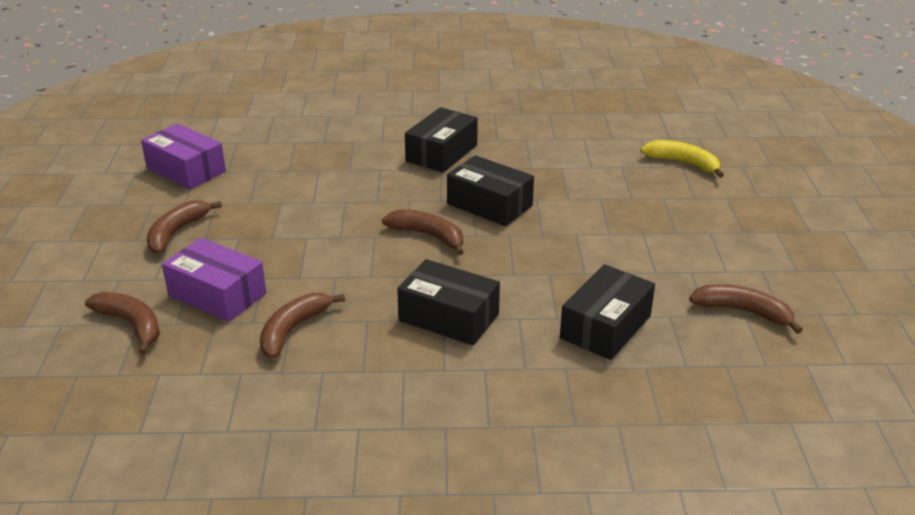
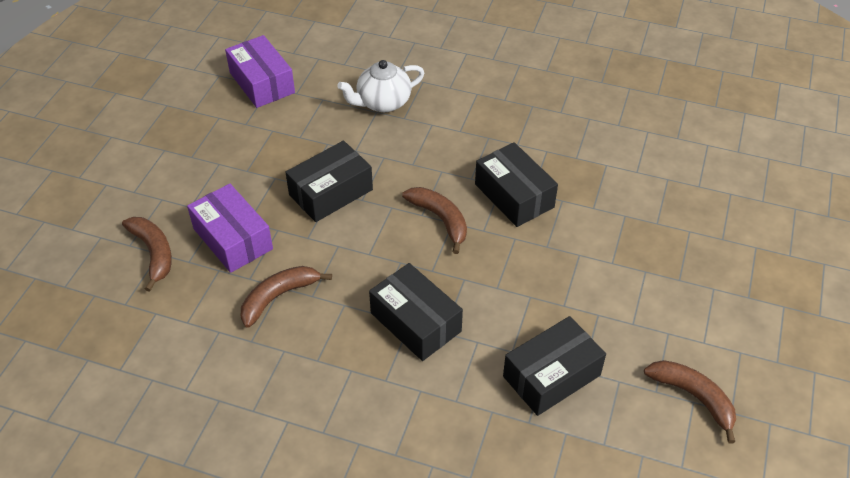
camera: 20 degrees right, 15 degrees up
brown banana [146,200,222,254] -> none
black box [405,107,478,173] -> black box moved to [285,141,373,222]
yellow banana [640,140,724,178] -> none
none -> white teapot [337,60,424,112]

